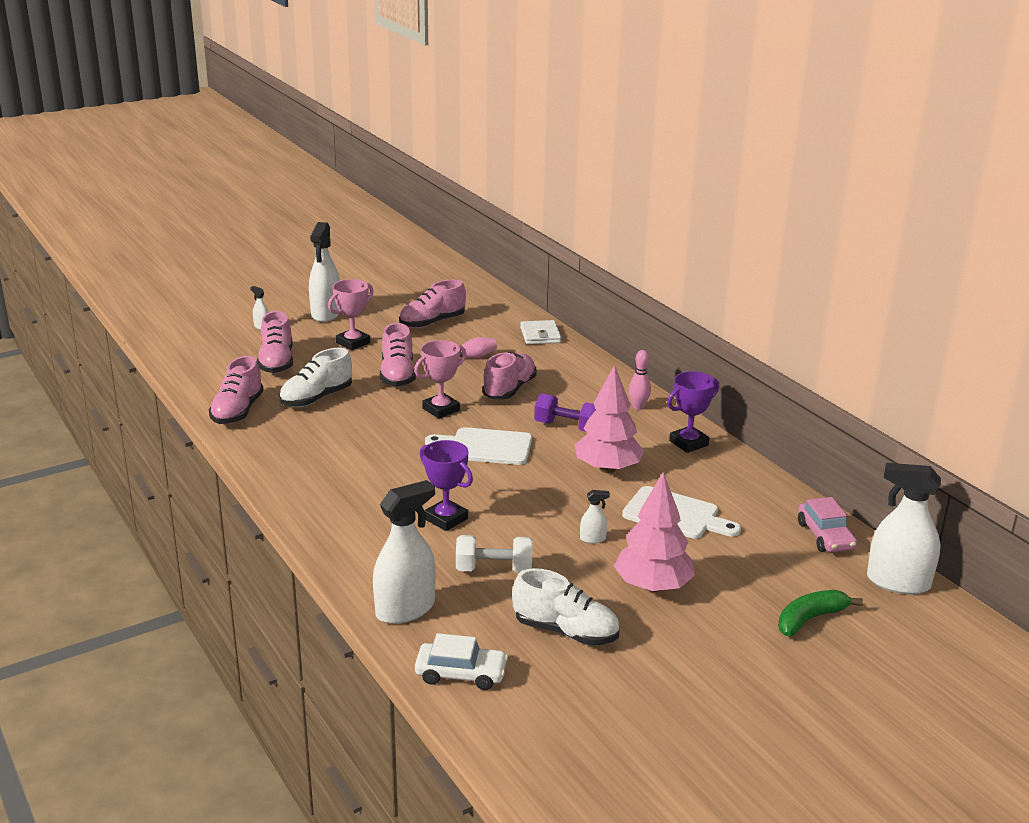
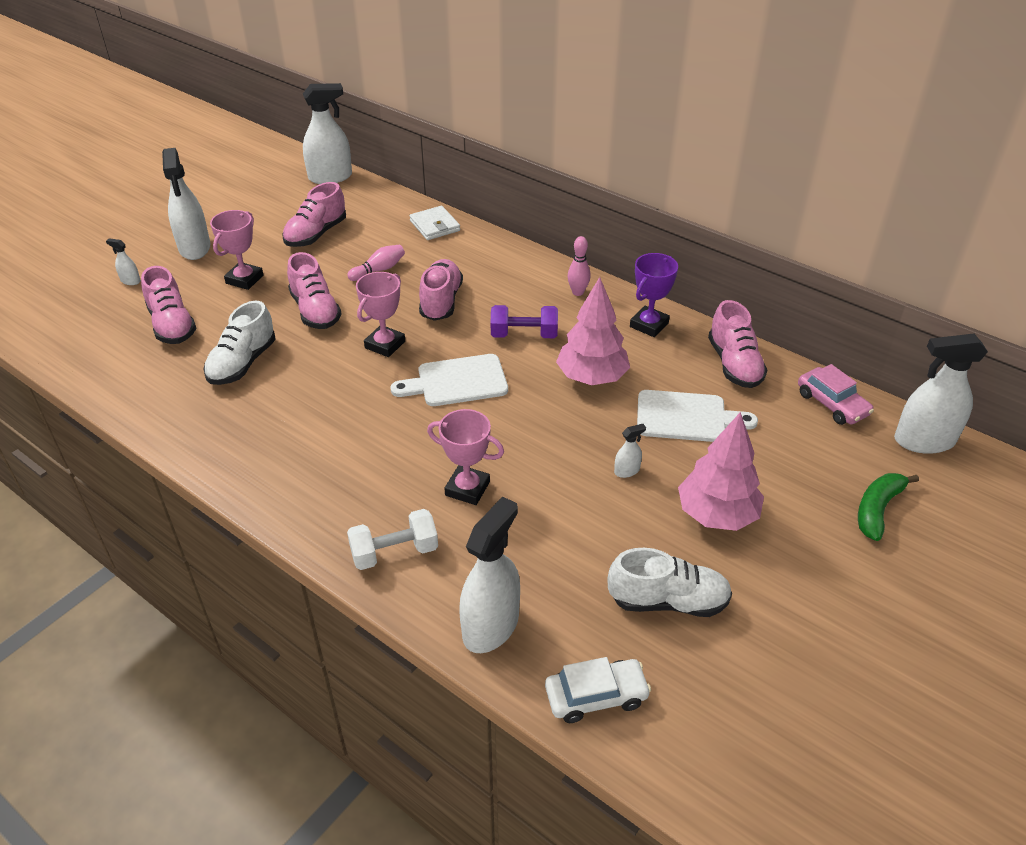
camera: 20 degrees left, 15 degrees up
pink shoe [209,356,264,424] -> pink shoe moved to [708,300,767,388]
purple trophy [419,440,473,531] -> pink trophy [427,409,504,505]
white dumbbell [456,535,532,573] -> white dumbbell moved to [347,509,438,570]
none -> white spray bottle [303,83,352,184]

